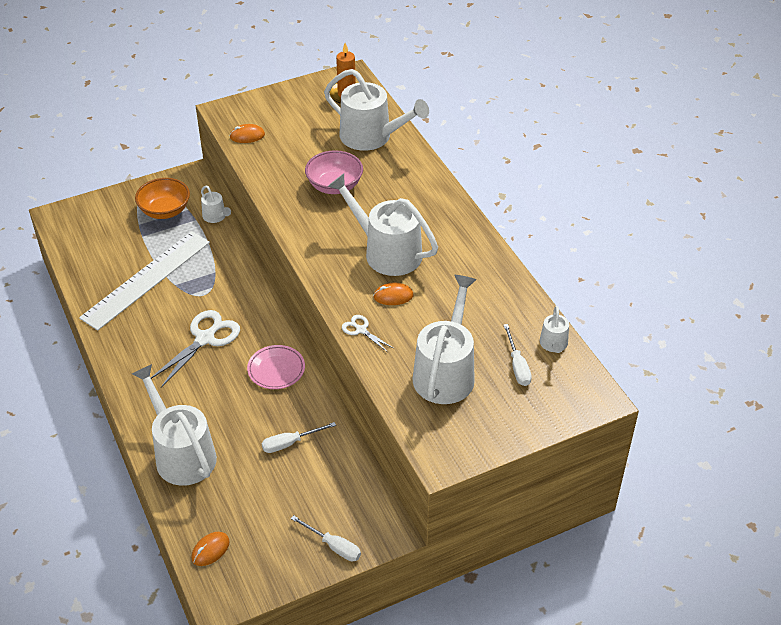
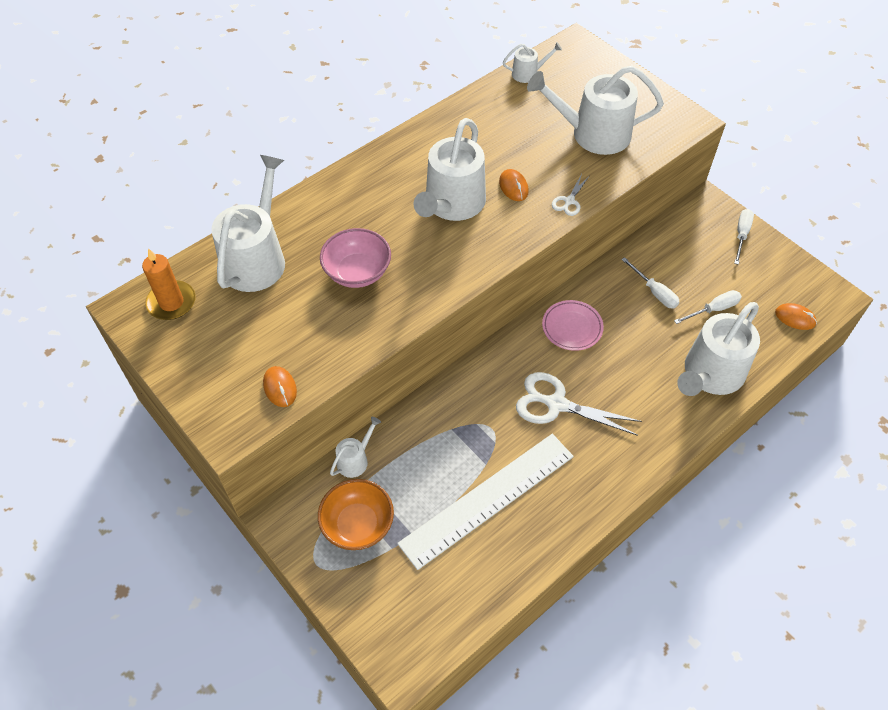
camera: 105 degrees left, 10 degrees up
white ruler [79,231,210,331] -> white ruler turned 60 degrees counterclockwise [397,434,574,570]
white screwdriver [504,324,532,386] -> white screwdriver moved to [674,290,742,324]

